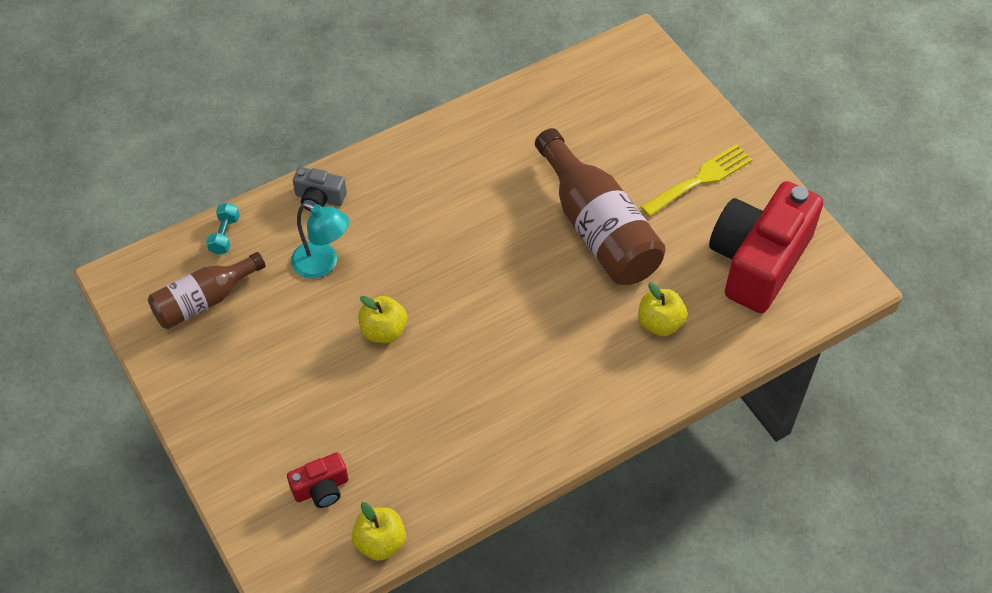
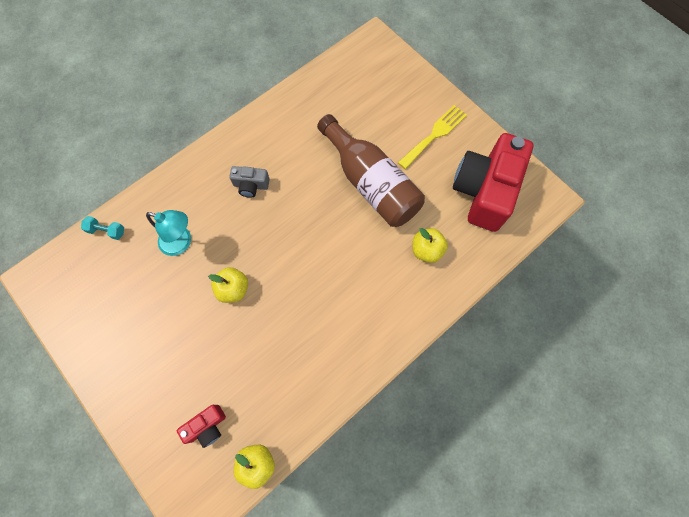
camera: 10 degrees left, 15 degrees up
brown bottle [148,252,266,329] -> none
turquoise dumbbell [206,202,240,255] -> turquoise dumbbell turned 75 degrees counterclockwise [81,216,124,240]
grey camera [293,167,347,211] -> grey camera moved to [229,166,270,198]

